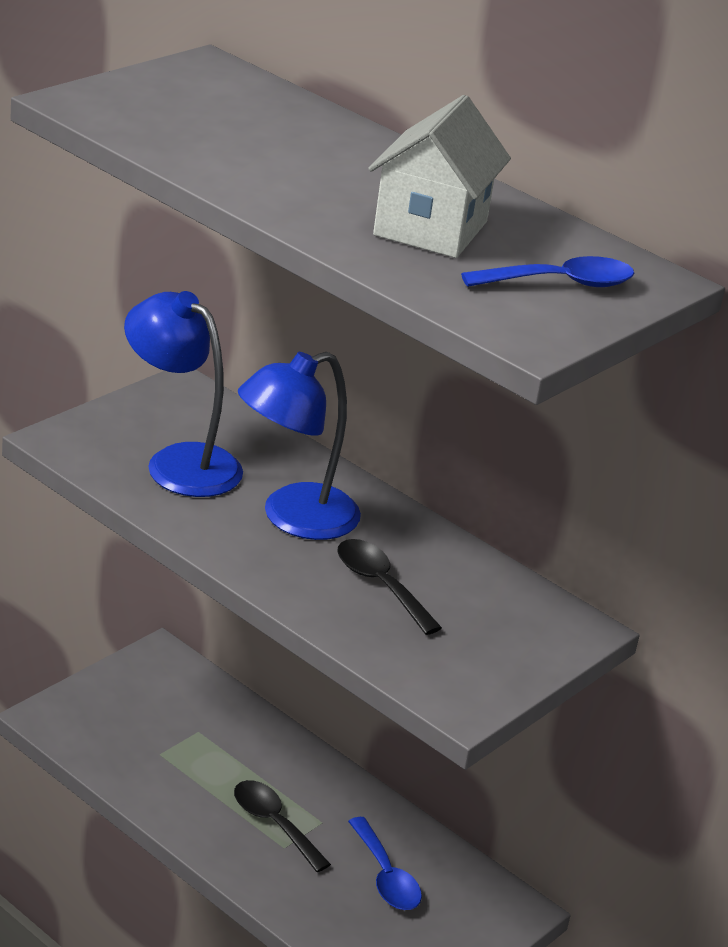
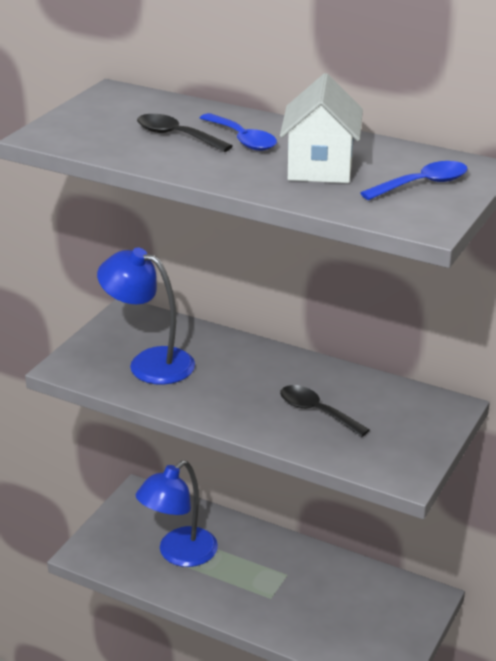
camera: 10 degrees left, 0 degrees up
black spoon [234,780,331,872] -> black spoon moved to [137,114,233,152]
blue lamp [238,352,361,540] -> blue lamp moved to [136,460,218,567]
blue spoon [348,817,422,910] -> blue spoon moved to [200,113,277,151]

